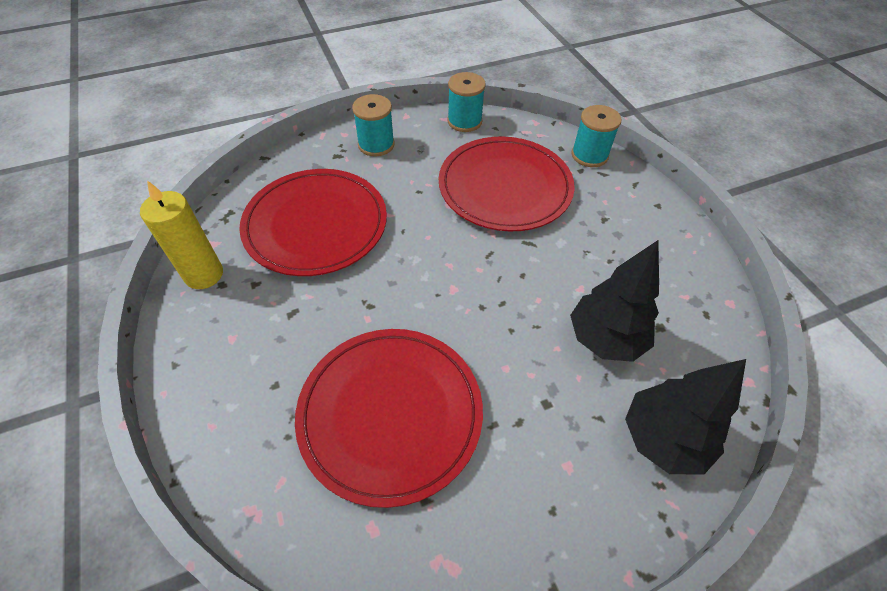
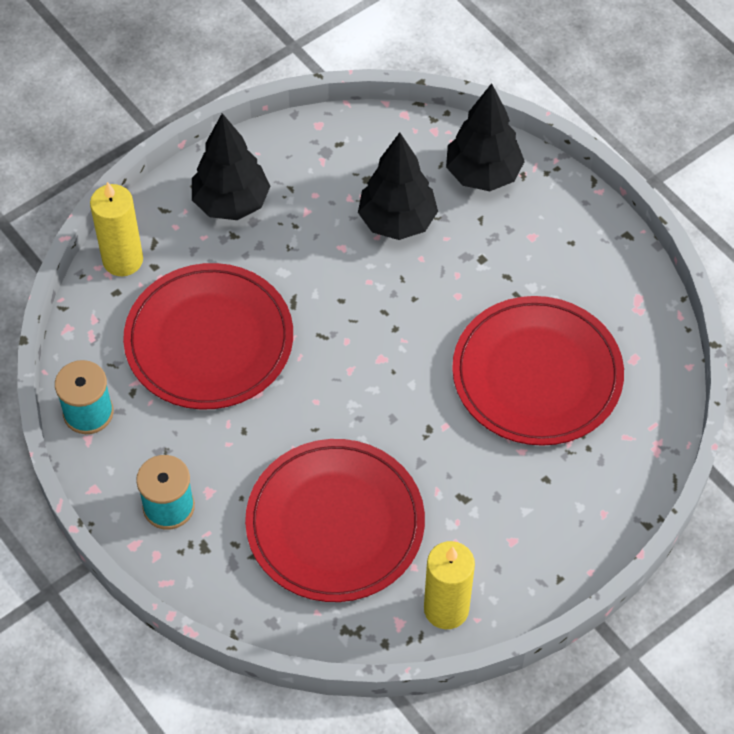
camera: 105 degrees left, 5 degrees up
turquoise spool [571,105,622,167] -> yellow candle [90,182,143,276]
none -> black tree [192,113,270,220]

